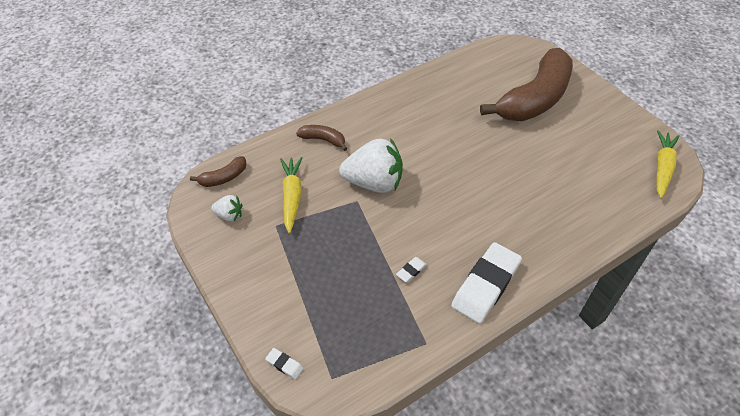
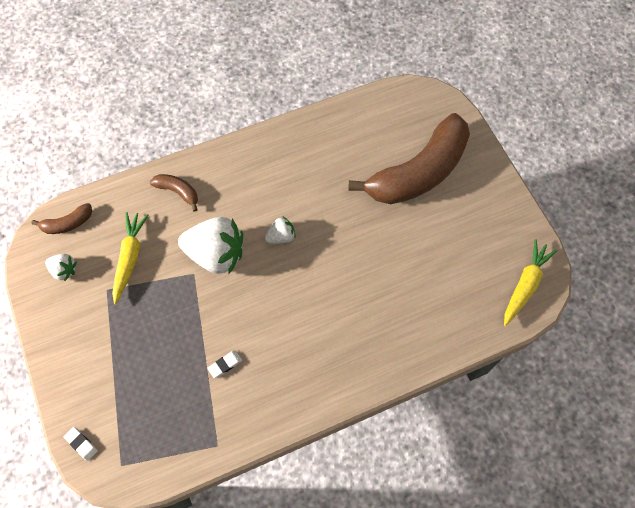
camera: 10 degrees right, 15 degrees up
white eraser [451,242,522,324] -> none
none -> white strawberry [265,216,296,244]

